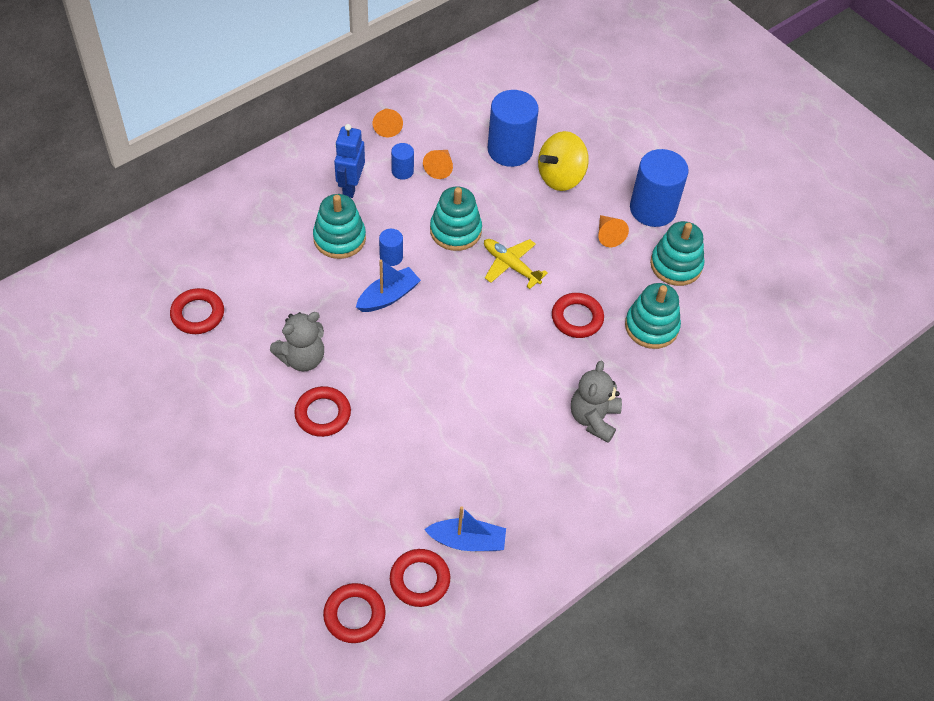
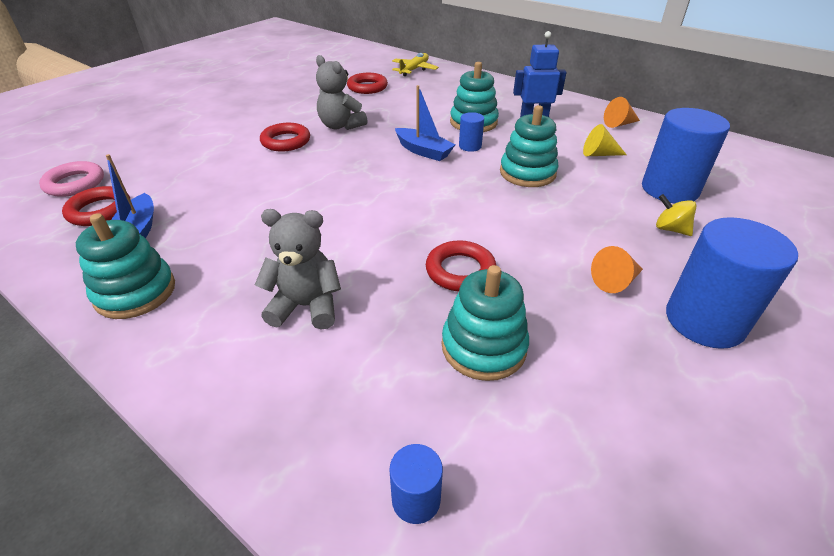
camera: 80 degrees right, 15 degrees down
red ring [323,583,386,643] -> pink ring [39,161,104,197]
blue cylinder [391,143,414,180] -> blue cylinder moved to [389,444,443,524]
orange cone [423,150,453,179] -> yellow cone [583,124,627,156]
yellow plane [484,239,548,289] -> yellow plane moved to [392,53,439,76]
yellow spinning top [538,131,589,191] -> yellow spinning top [656,194,697,236], size x0.53
turquoise stacking toy [650,221,704,286] -> turquoise stacking toy moved to [76,213,175,319]

